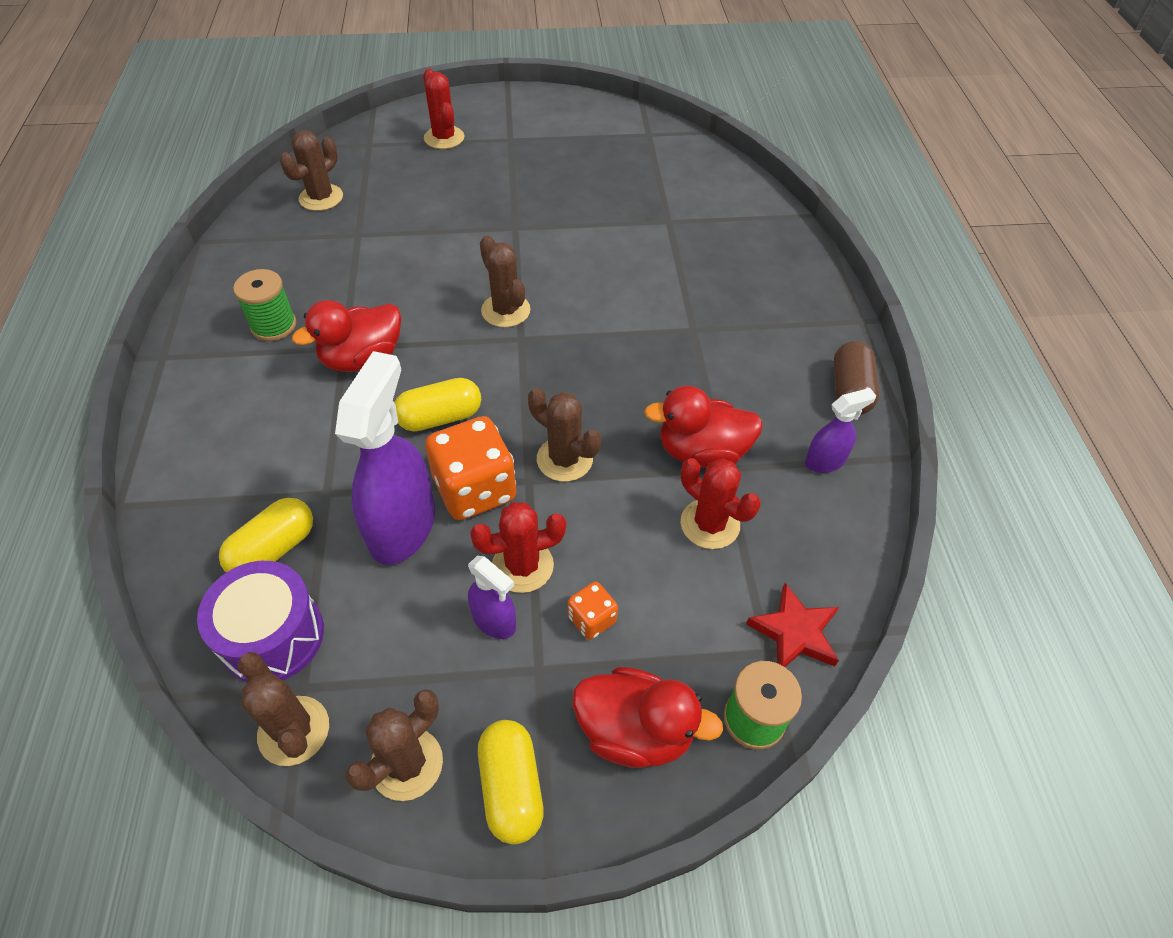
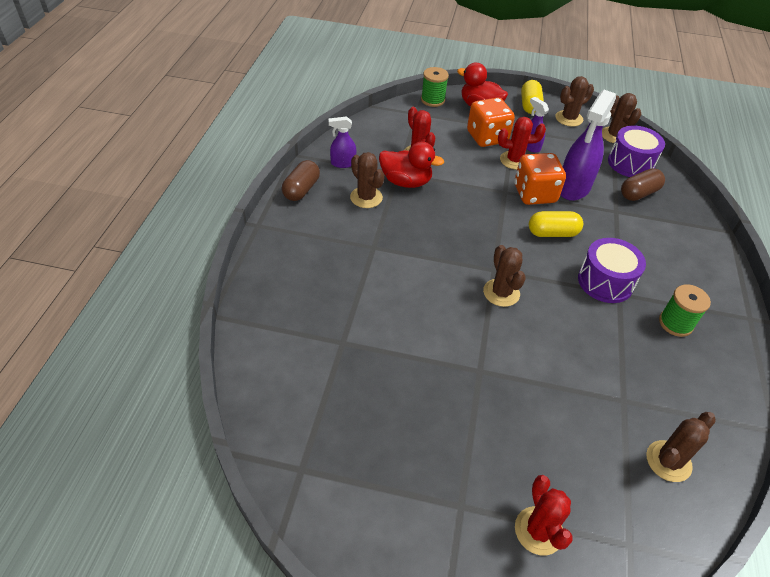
camera: 165 degrees left, 5 degrees down
yellow capsule [219,498,313,572] -> brown capsule [621,168,665,201]
red duck [292,300,401,372] -> purple drum [578,238,646,303]
brown cactus [528,387,601,482] -> brown cactus moved to [350,152,384,208]
orange dice [568,581,618,640] -> orange dice [467,98,515,147], size x2.01
red star [746,583,839,667] -> none

